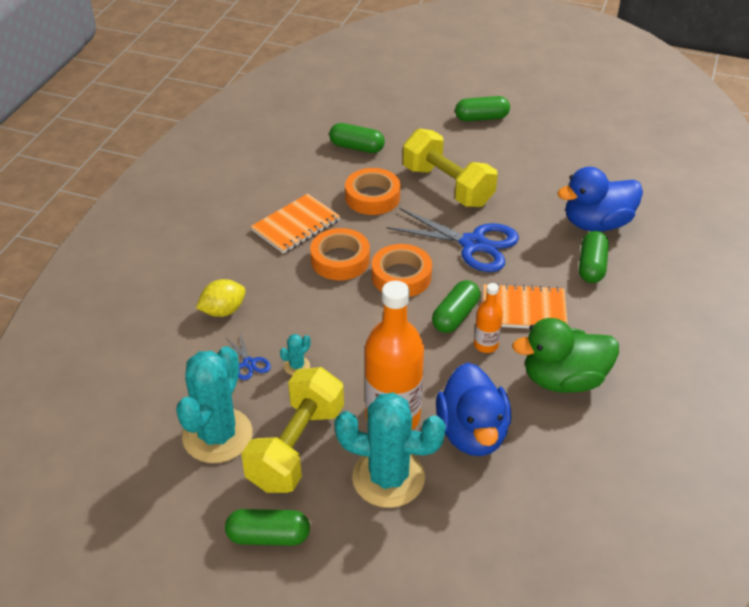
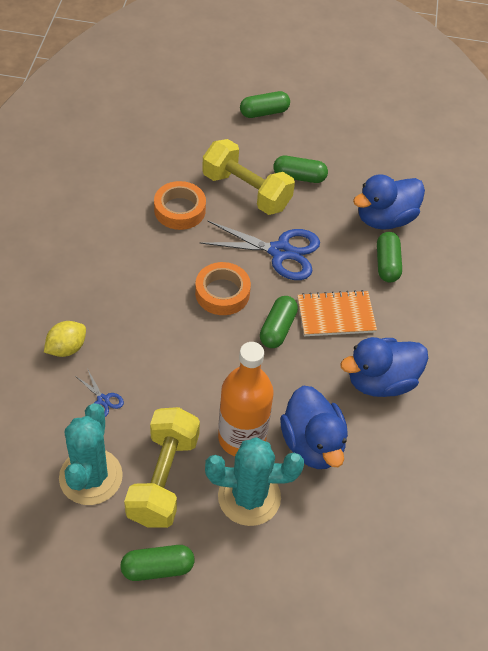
camera: 15 degrees left, 10 degrees up
orange notebook [251,194,340,254] -> none
turquoise cactus [280,334,311,375] -> none
orange tape [310,228,370,280] -> none
green capsule [329,123,385,153] -> green capsule moved to [273,156,328,183]
orange bottle [474,283,503,353] -> none
green duck [512,318,619,393] -> blue duck [340,337,428,397]

